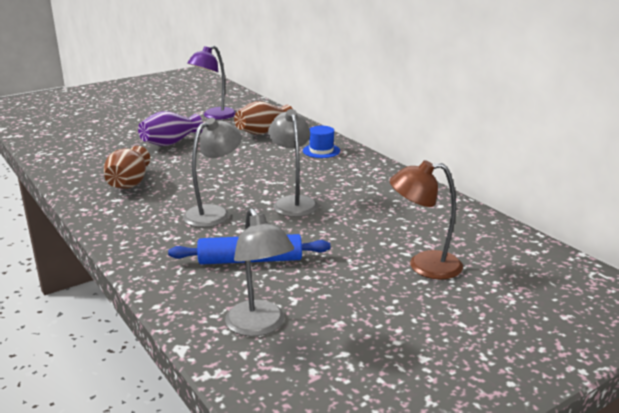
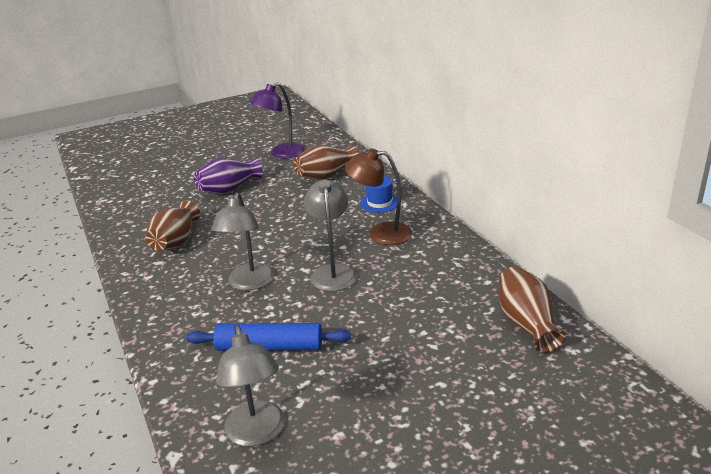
camera: 10 degrees right, 5 degrees up
grey lamp [183,118,242,227] -> grey lamp turned 135 degrees clockwise [211,192,275,290]
brown lamp [390,160,463,279] -> brown lamp moved to [345,149,412,245]
none -> brown vase [499,267,566,353]

